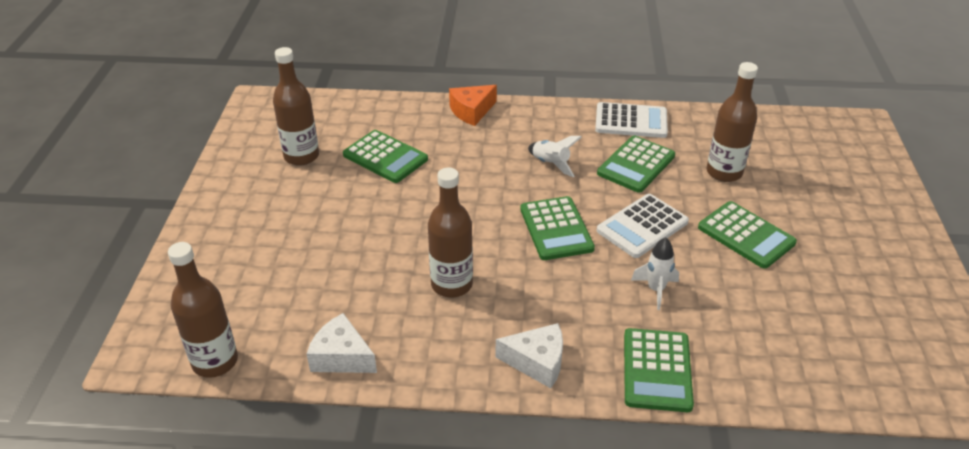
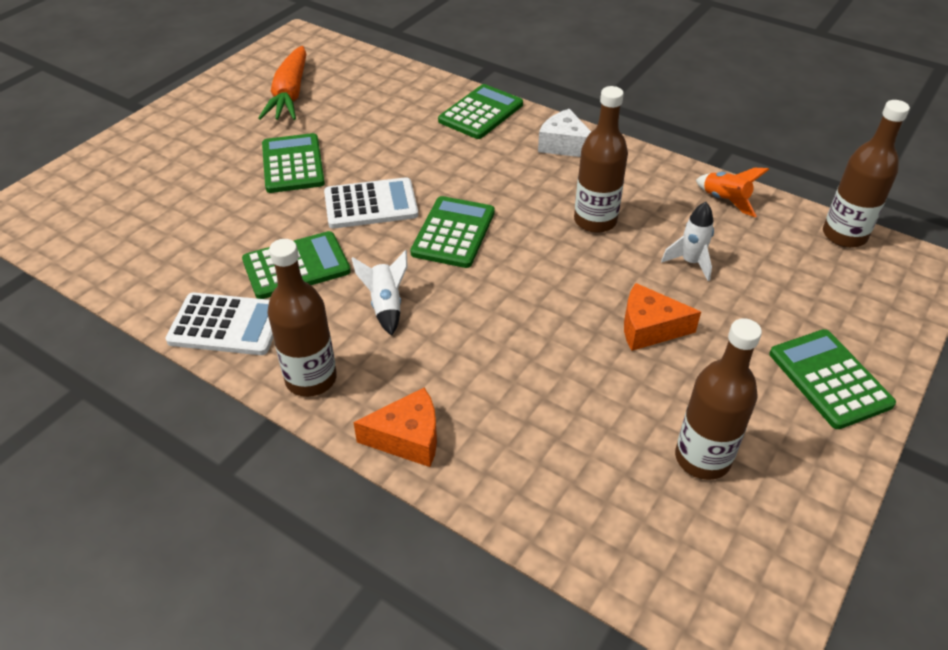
camera: 150 degrees left, 5 degrees up
white cheese [307,313,377,373] -> orange rocket [696,168,769,217]
green calculator [343,130,428,183] -> green calculator moved to [769,329,896,429]
white calculator [595,102,668,138] -> white calculator turned 150 degrees clockwise [165,292,274,355]
white rocket [631,237,679,310] -> white rocket moved to [661,202,714,281]
brown bottle [706,62,758,182] -> brown bottle moved to [267,239,337,397]
none -> orange carrot [258,46,307,120]
none -> orange cheese [624,283,701,351]

